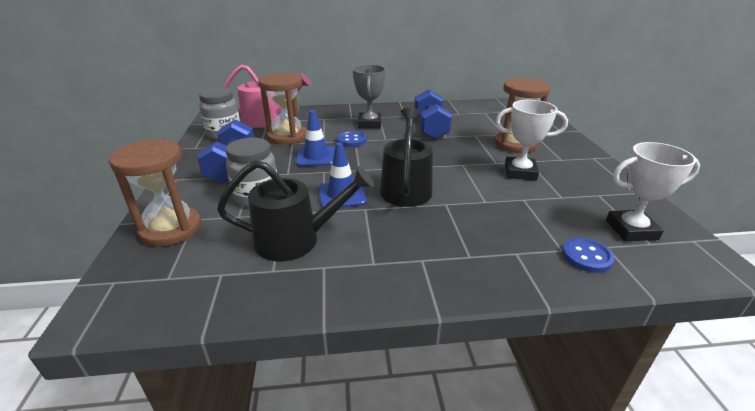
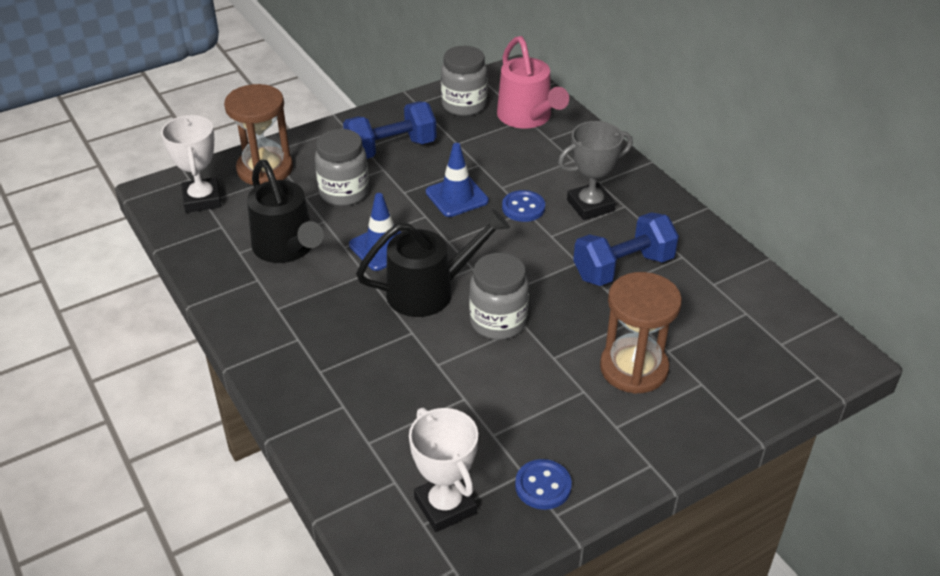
camera: 65 degrees right, 10 degrees up
brown hourglass [258,73,307,145] -> none
white trophy [496,100,568,181] -> white trophy moved to [161,115,222,213]
blue button [562,238,615,273] -> blue button moved to [515,459,572,510]
none -> grey jar [469,253,529,340]

